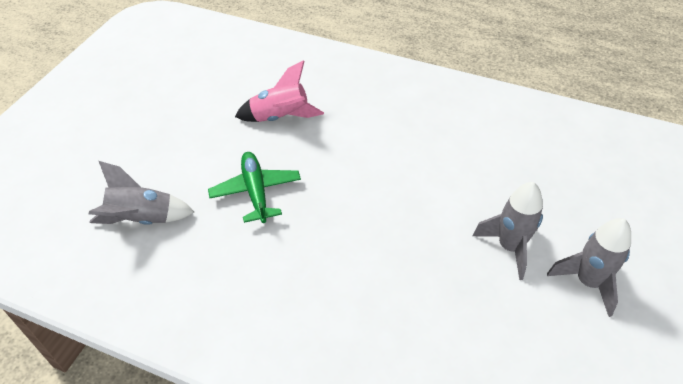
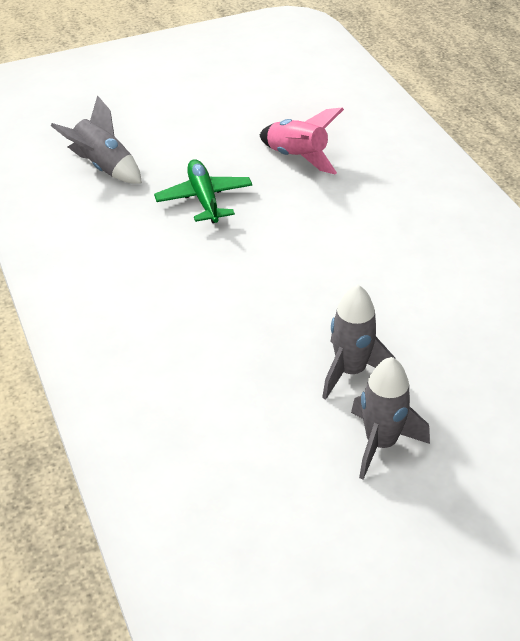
camera: 45 degrees right, 5 degrees down
green plane [208,152,301,223] -> green plane turned 45 degrees counterclockwise [154,159,252,223]

